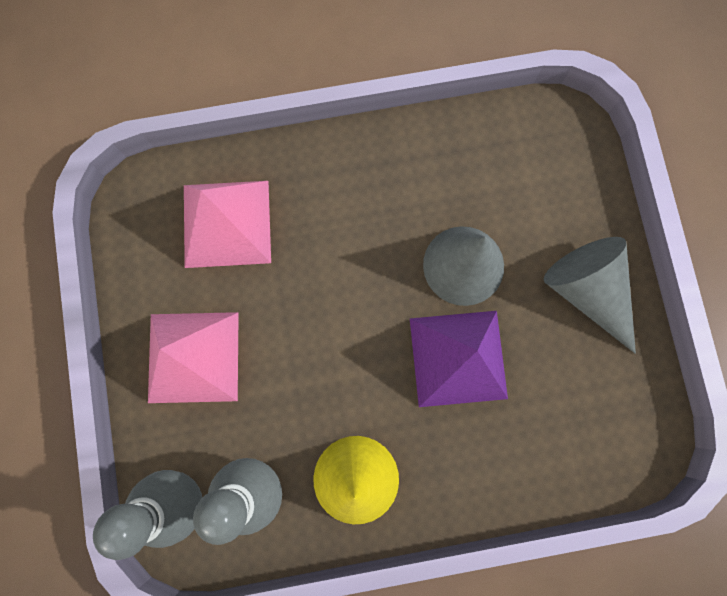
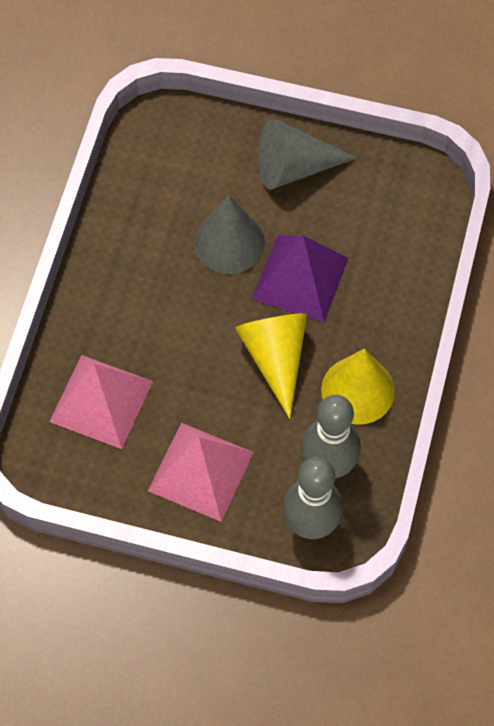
camera: 65 degrees left, 15 degrees down
none -> yellow cone [235,313,307,419]

